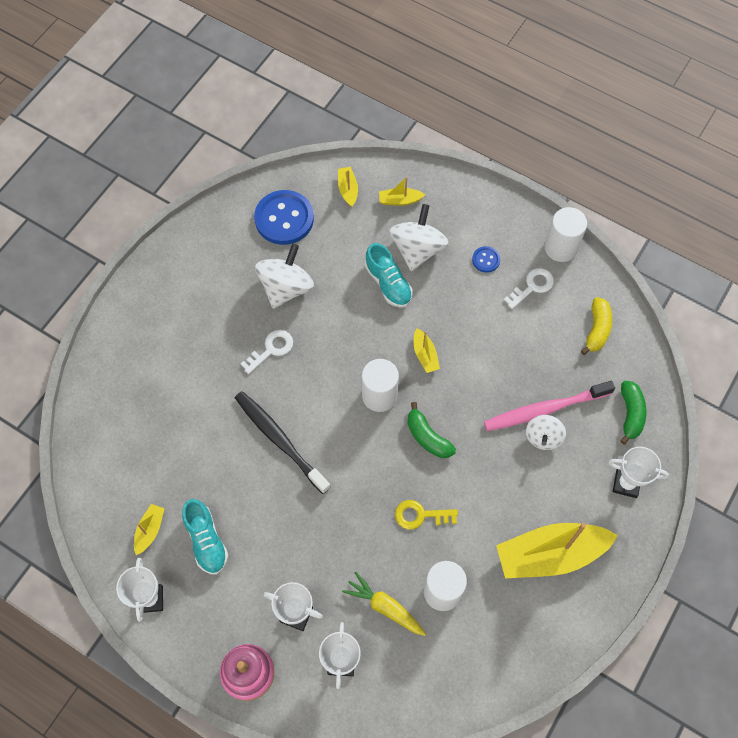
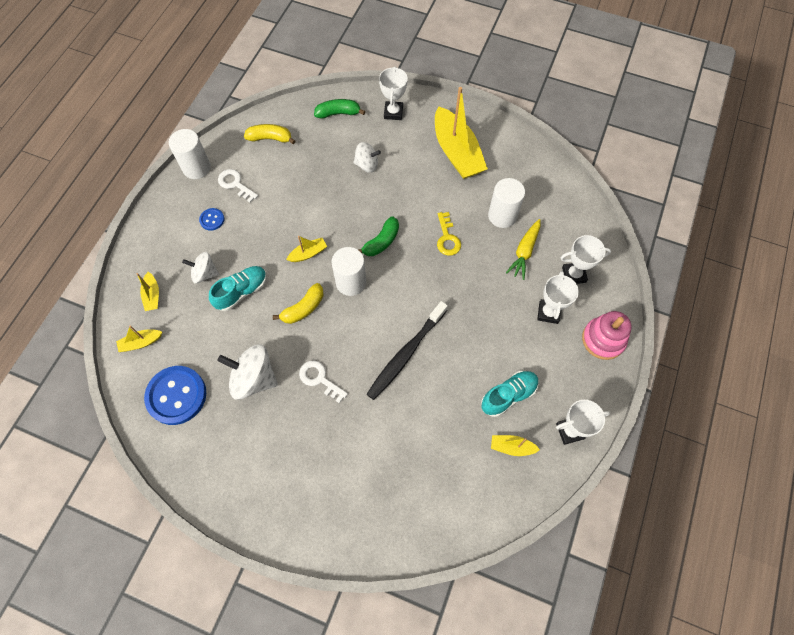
camera: 100 degrees left, 0 degrees up
white spinning top [389,204,449,271] -> white spinning top [182,252,219,283], size x0.61
pink toothbrush [484,381,615,431] -> none
none -> yellow banana [273,283,324,324]

